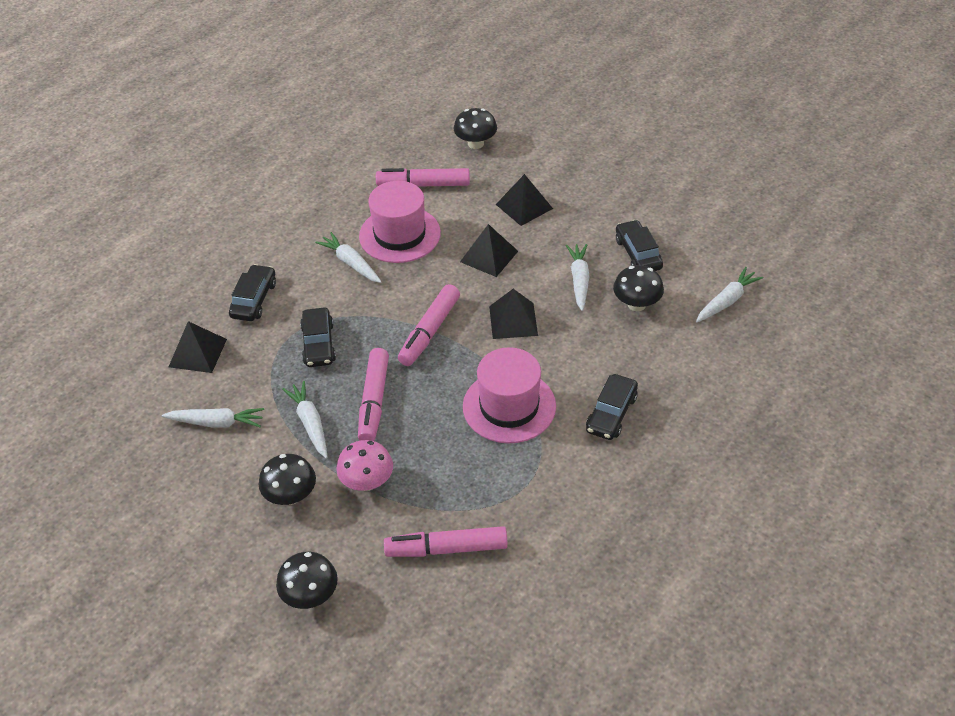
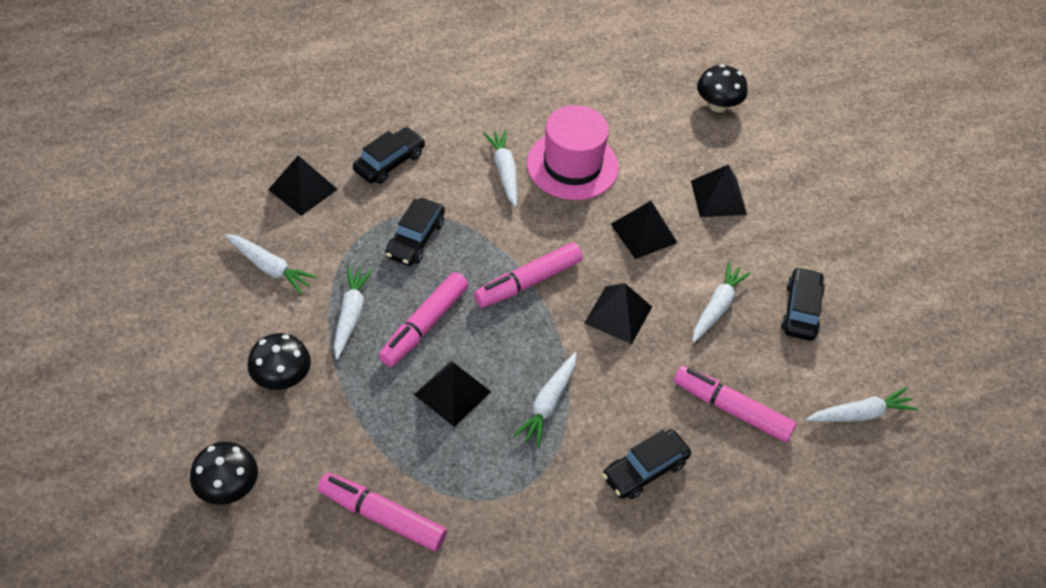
camera: 25 degrees right, 5 degrees up
pink mushroom [336,440,393,491] -> none
pink marker [376,168,470,187] -> pink marker moved to [674,366,797,442]
pink hat [463,347,556,444] -> white carrot [513,352,577,447]
black mushroom [613,265,664,311] -> none
none -> black pyramid [414,361,491,427]

